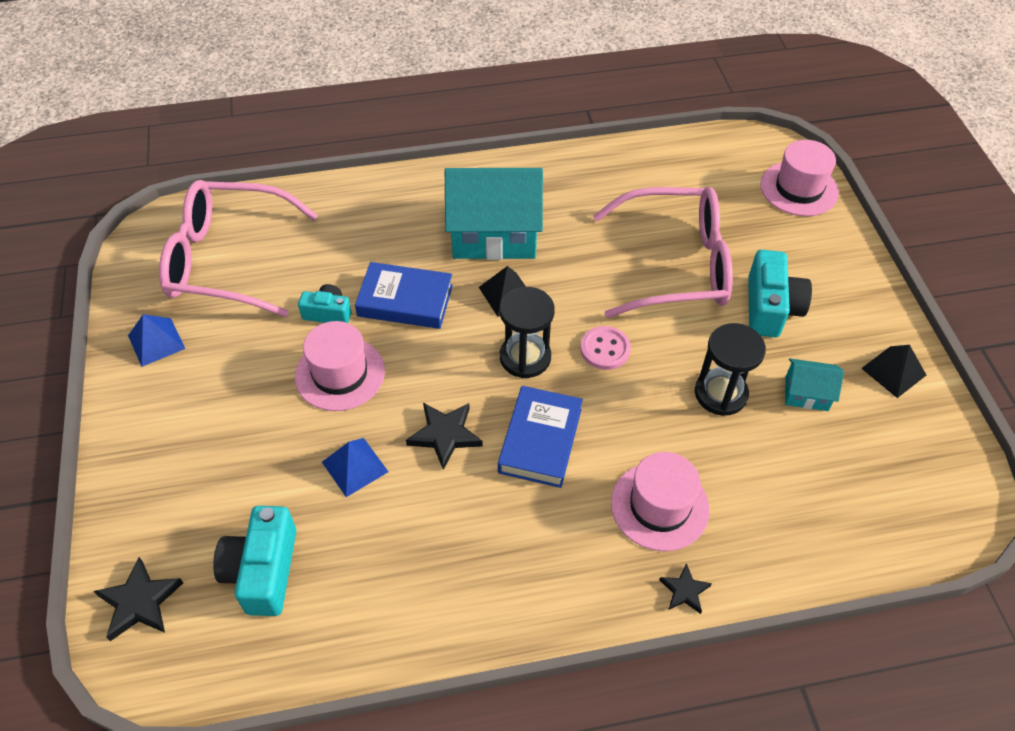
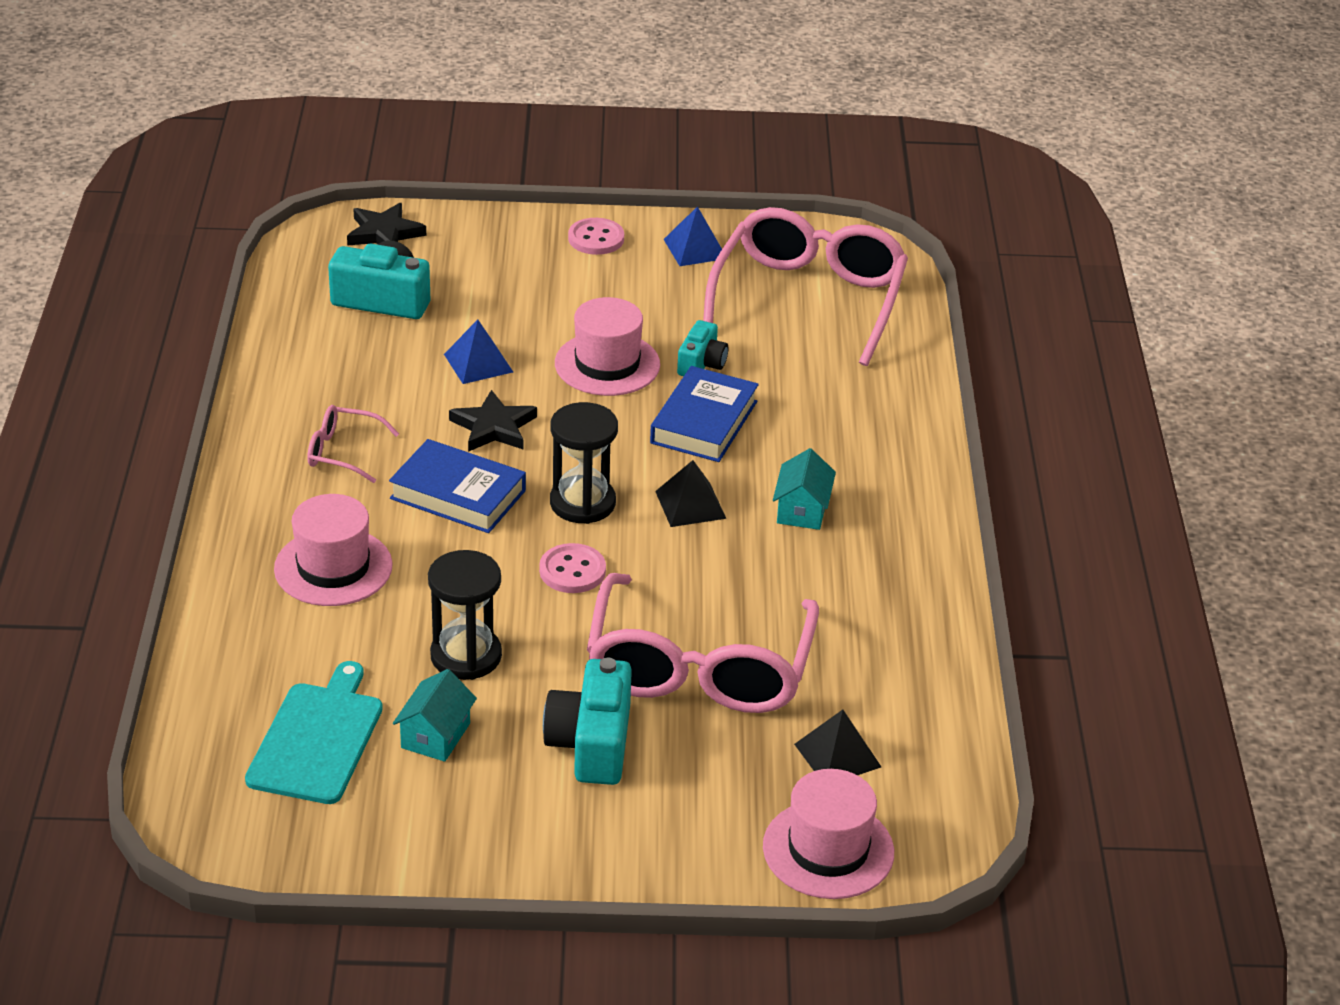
camera: 100 degrees right, 15 degrees down
turquoise house [445,168,543,260] -> turquoise house [773,448,836,530], size x0.46
black star [659,563,712,614] -> none
turquoise camera [748,250,812,337] -> turquoise camera turned 75 degrees clockwise [543,658,632,785]
black pyramid [861,345,926,398] -> black pyramid moved to [794,710,881,775]
none -> turquoise cutting board [245,661,383,804]
none -> pink glasses [307,405,399,483]
none -> pink button [568,218,624,255]

